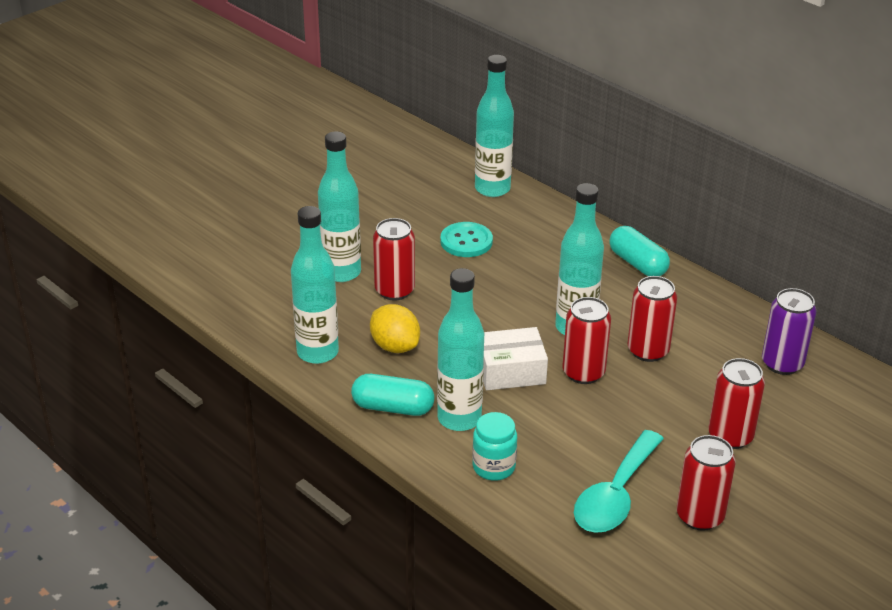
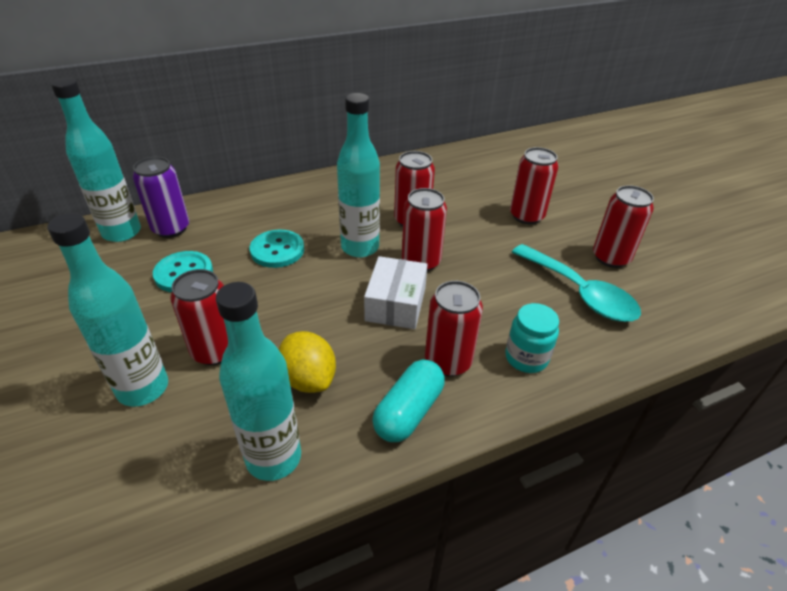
camera: 70 degrees left, 5 degrees up
yellow lemon [370,304,420,353] -> yellow lemon turned 75 degrees clockwise [278,331,336,393]
turquoise bottle [437,268,484,431] -> red can [425,281,483,377]
turquoise capsule [609,226,670,276] -> none
purple can [762,288,816,375] -> purple can moved to [133,157,189,238]
none -> turquoise button [250,230,304,268]

